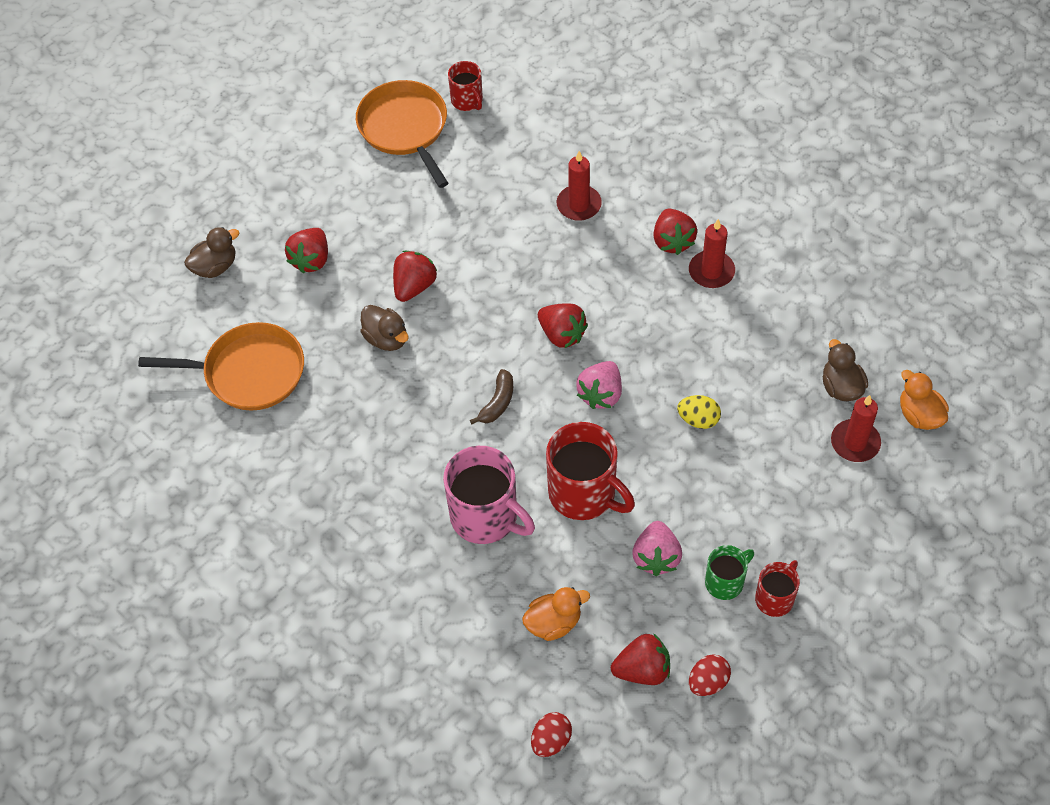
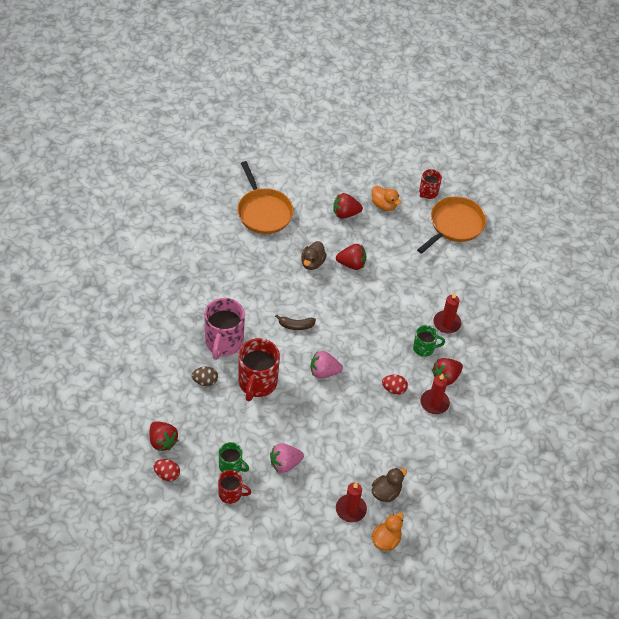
camera: 60 degrees right, 5 degrees down
brown duck [184,227,239,278] -> none
red mug [448,61,483,111] -> red mug moved to [419,169,442,199]
orange duck [522,587,590,641] -> orange duck moved to [372,186,401,211]
red egg [531,712,572,757] -> red egg moved to [382,375,408,395]
red strawberry [538,303,588,348] -> none
pink strawberry [632,521,682,576] -> pink strawberry moved to [270,443,304,473]
yellow egg [677,395,721,429] -> none
none -> brown egg [192,367,218,386]
none -> green mug [413,325,445,357]

